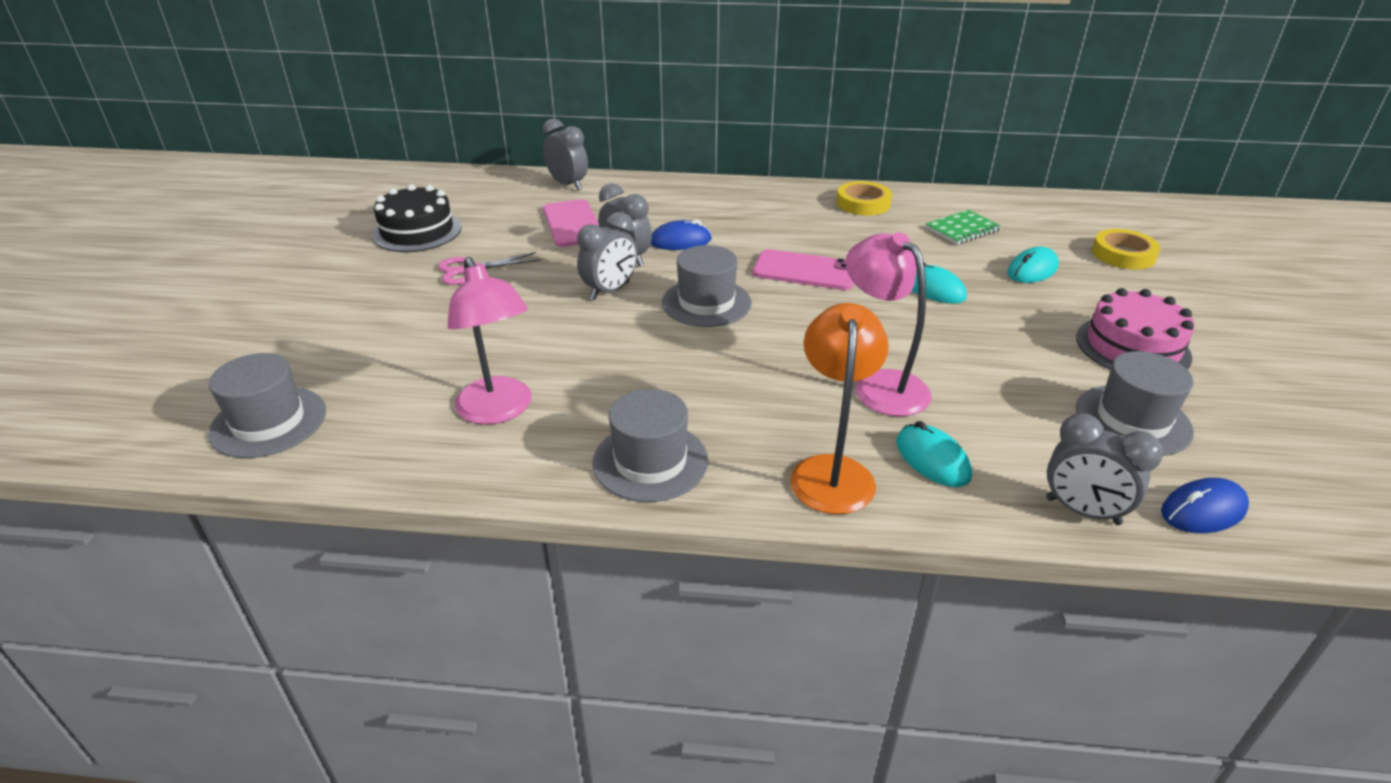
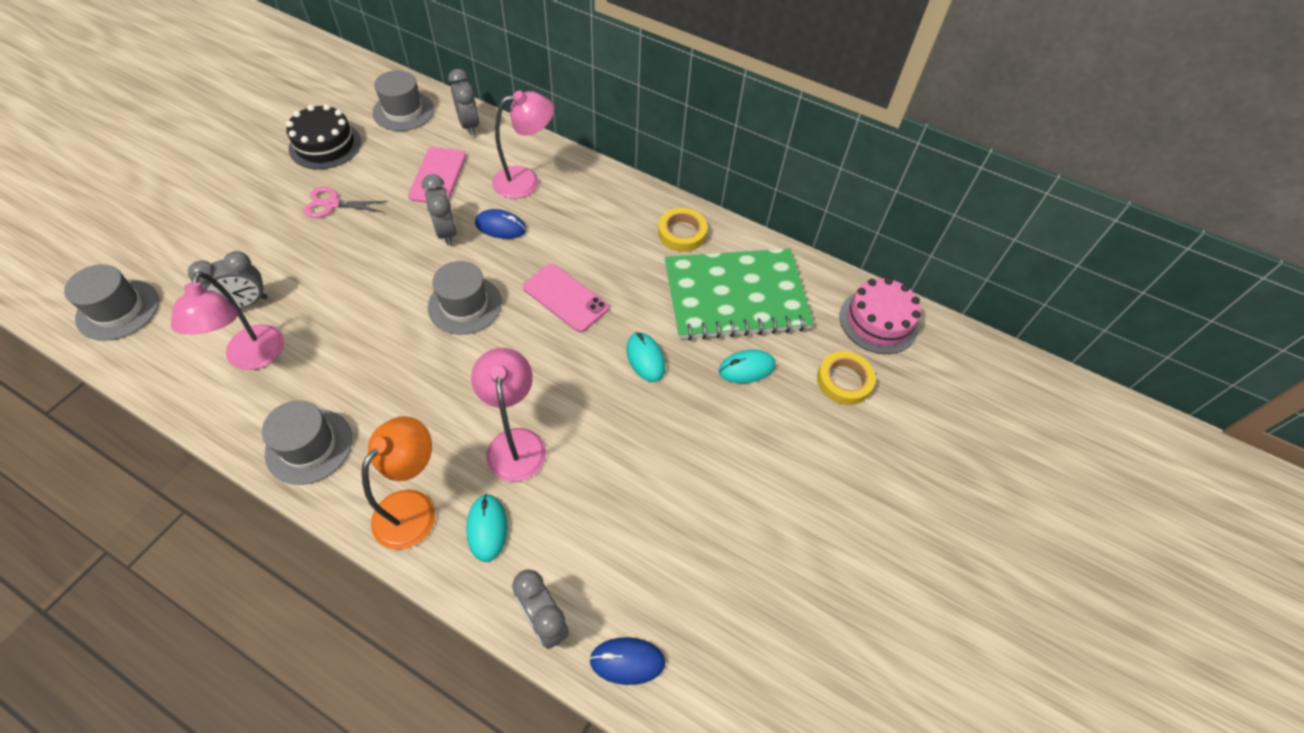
camera: 20 degrees right, 20 degrees up
grey clock [577,212,637,300] -> grey clock moved to [188,251,267,309]
green notebook [926,210,1002,245] -> green notebook [665,249,814,341], size x2.41
pink cake [1076,288,1194,370] -> pink cake moved to [840,277,921,354]
grey hat [1076,351,1194,456] -> grey hat moved to [372,70,434,131]
none -> pink lamp [492,91,554,199]

